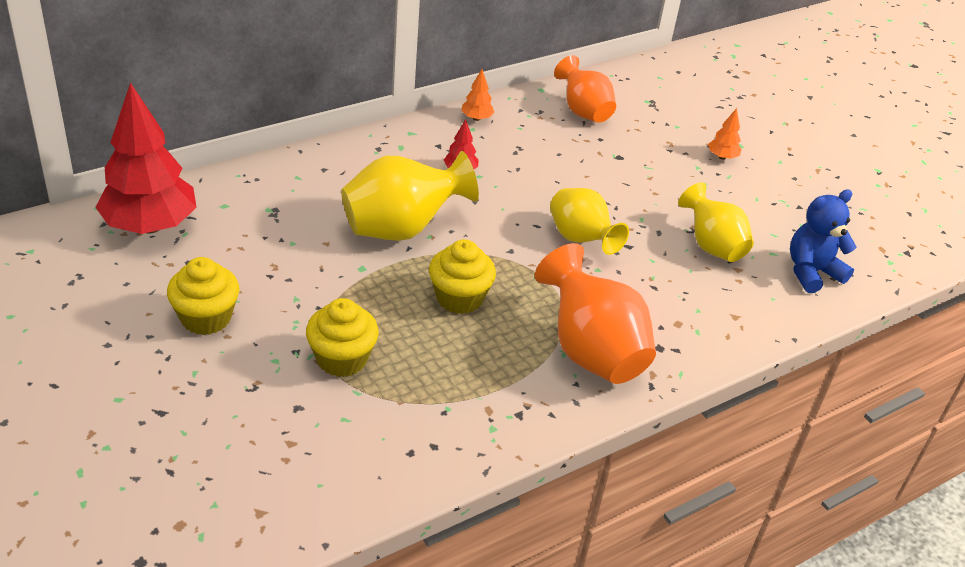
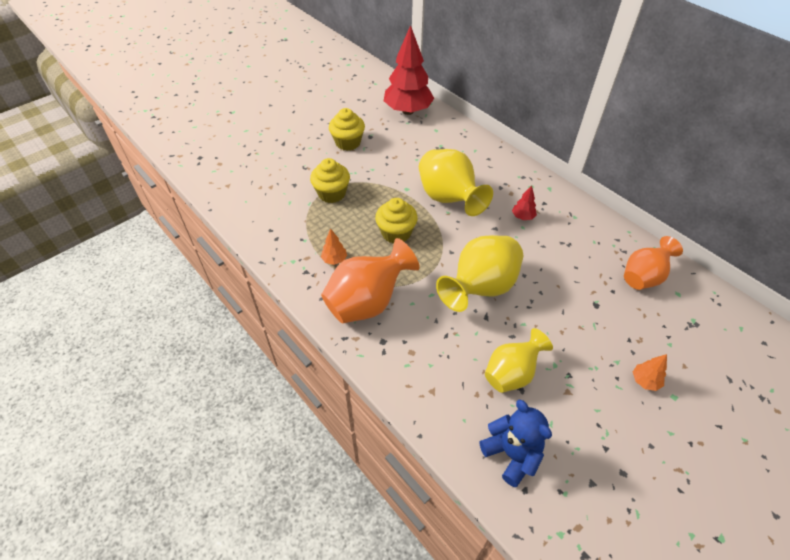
camera: 85 degrees right, 10 degrees up
orange tree [461,69,494,121] -> orange tree moved to [321,229,347,265]
yellow vase [550,188,629,255] -> yellow vase [436,235,523,312], size x1.50

